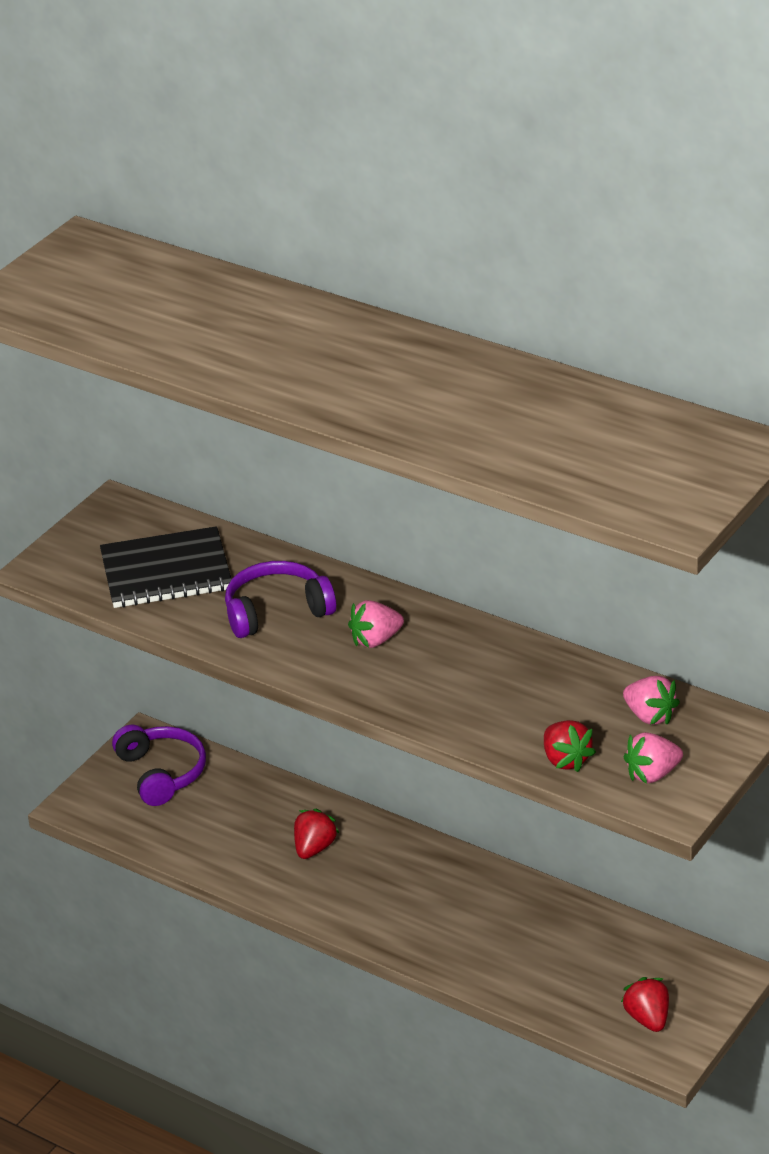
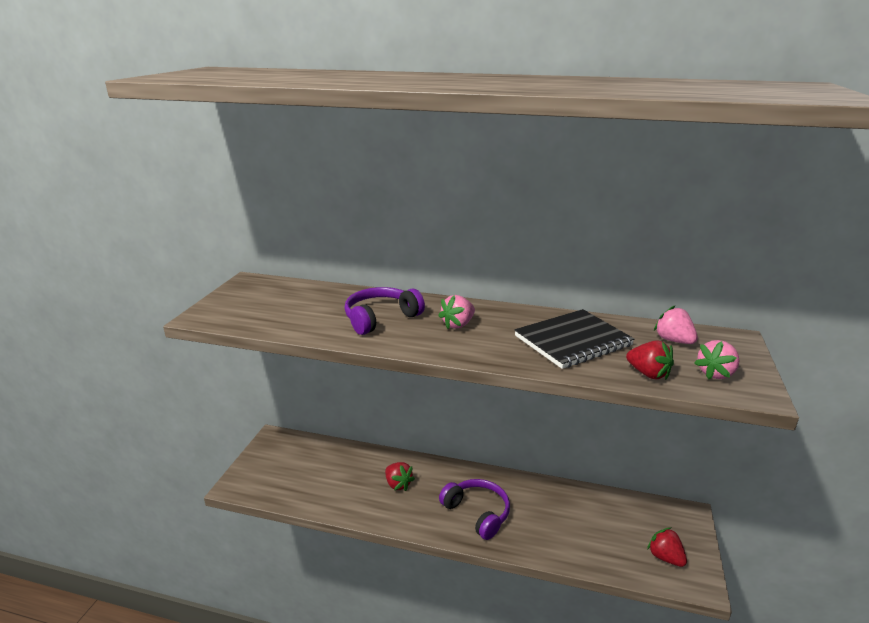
camera: 20 degrees left, 10 degrees down
black notebook [100,526,232,608] -> black notebook moved to [515,309,634,369]
purple headphones [112,725,206,806] -> purple headphones moved to [439,479,510,540]
red strawberry [294,809,339,859] -> red strawberry turned 135 degrees clockwise [385,462,415,491]
pink strawberry [623,676,680,725] -> pink strawberry turned 150 degrees counterclockwise [654,306,698,344]

